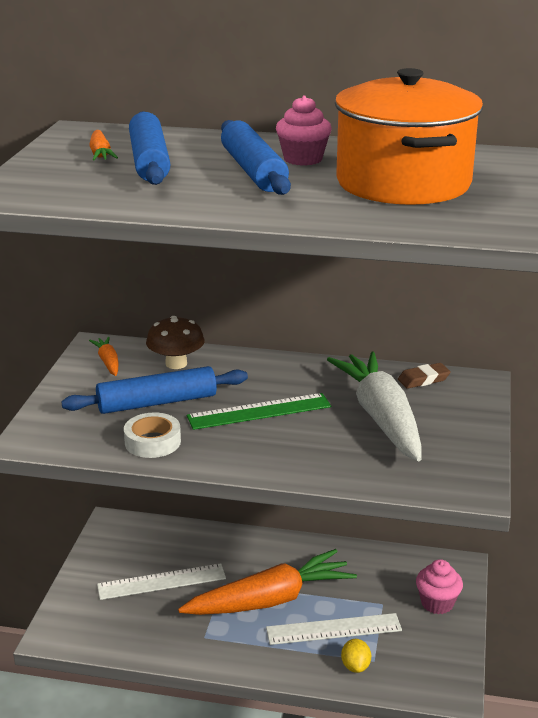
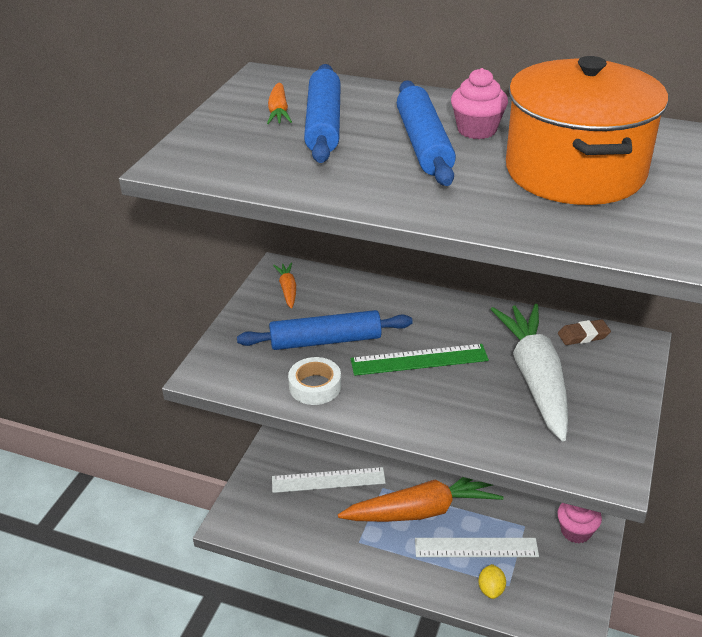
camera: 10 degrees right, 10 degrees up
brown mushroom [146,316,205,369] -> none

